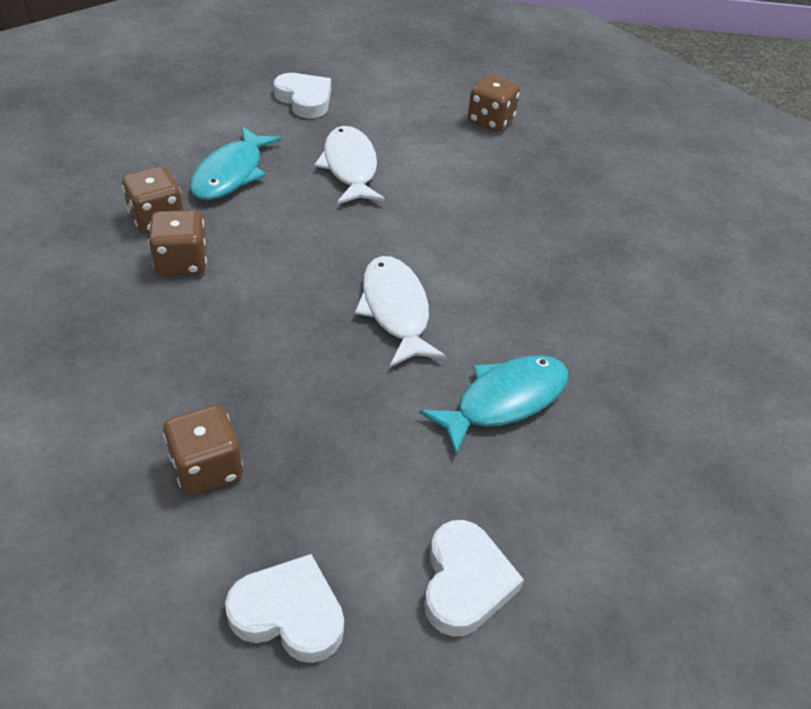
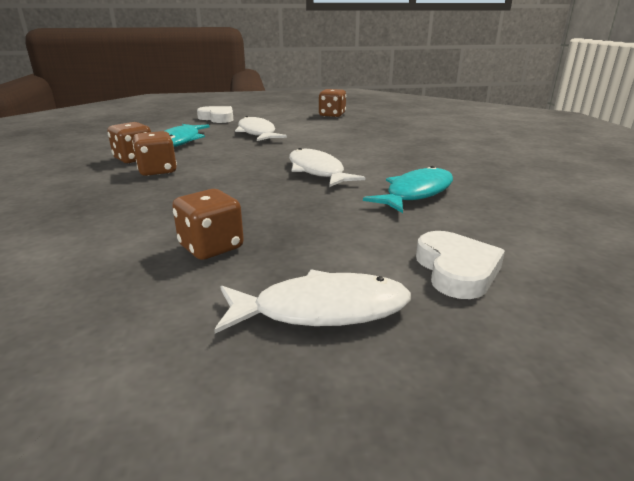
camera: 10 degrees left, 20 degrees down
white heart [225,554,344,663] -> white fish [214,270,411,333]

